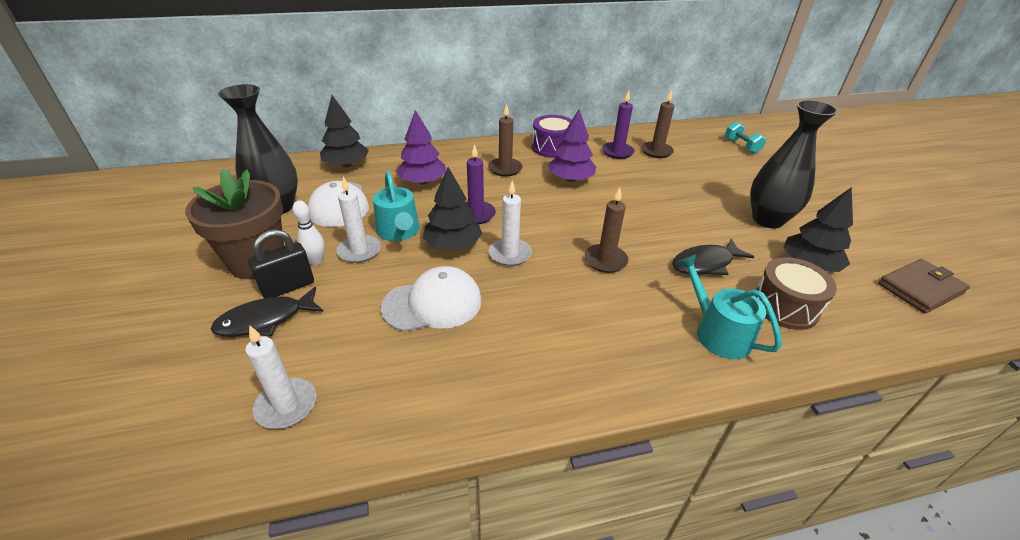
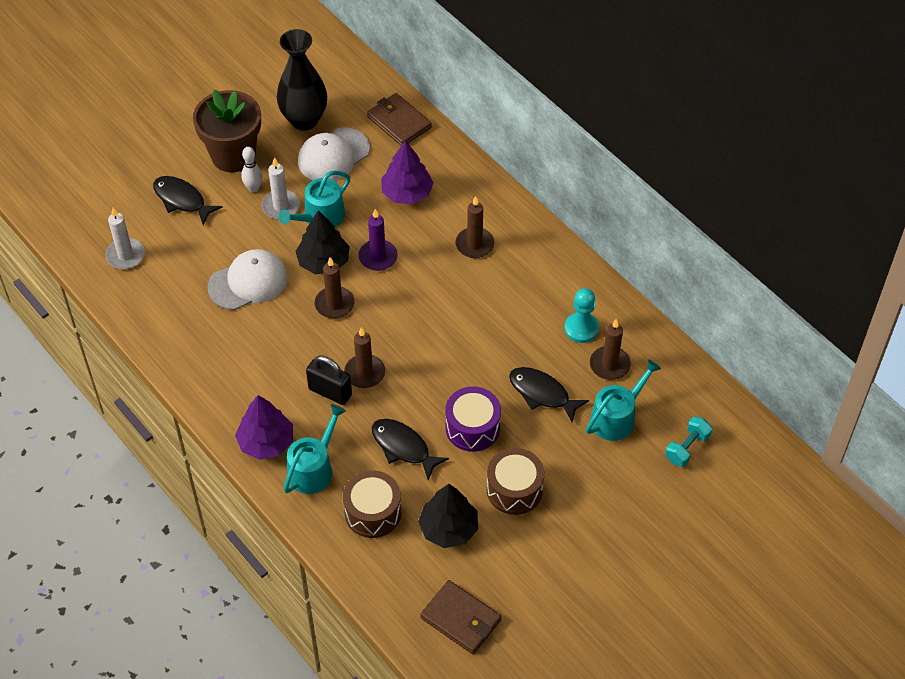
camera: 65 degrees right, 15 degrees up
black padlock [248,229,314,298] -> black padlock moved to [306,355,352,405]
black tree [320,95,369,168] -> brown wallet [367,93,432,146]
white cap [381,266,482,332] -> white cap turned 75 degrees counterclockwise [208,249,287,310]
white candle [489,180,532,266] -> brown candle [315,257,354,319]
purple drum [532,115,572,158] -> purple drum moved to [445,386,501,452]
purple tree [548,109,596,182] -> purple tree moved to [235,395,293,460]
purple candle [602,91,635,159] -> turquoise pawn [564,288,599,343]
black vase [750,100,838,229] -> brown drum [487,448,544,515]
none -> black fish [509,367,589,422]
none -> turquoise watering can [586,359,661,441]

